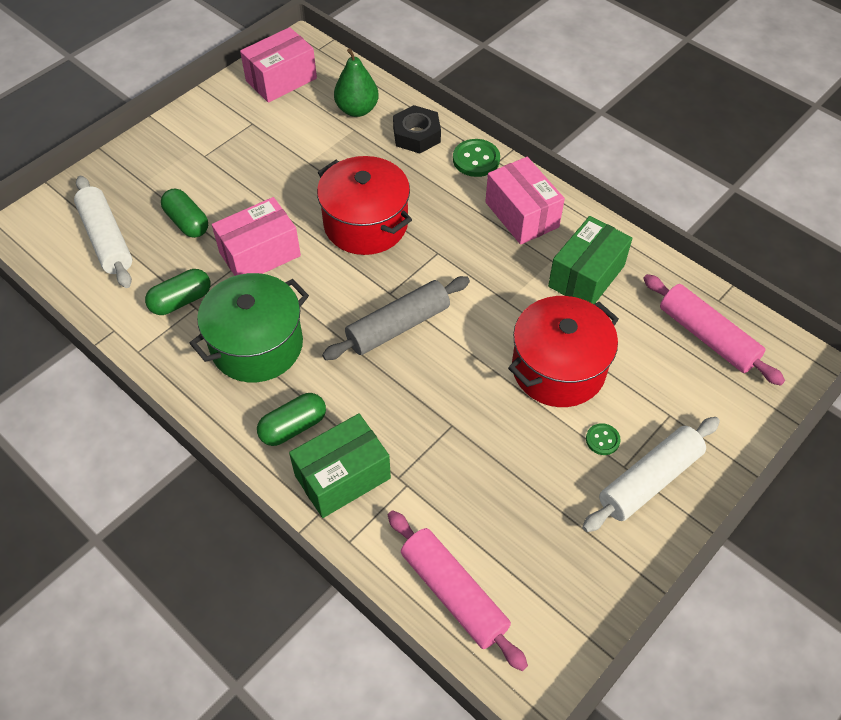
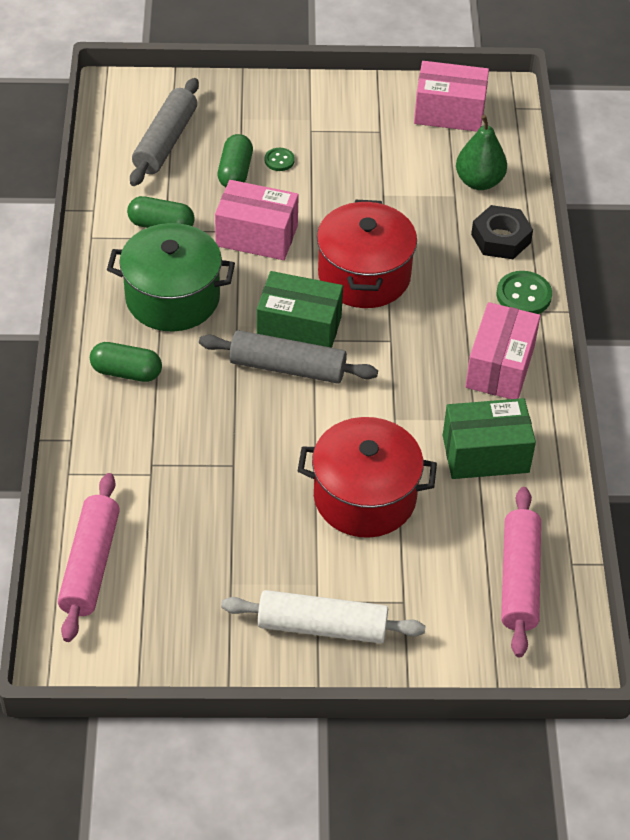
camera: 45 degrees right, 5 degrees down
white rolling pin [74,176,132,288] -> grey rolling pin [130,78,199,186]
green box [289,414,391,518] -> green box moved to [257,271,343,348]
green button [586,423,621,455] -> green button moved to [265,148,295,171]

